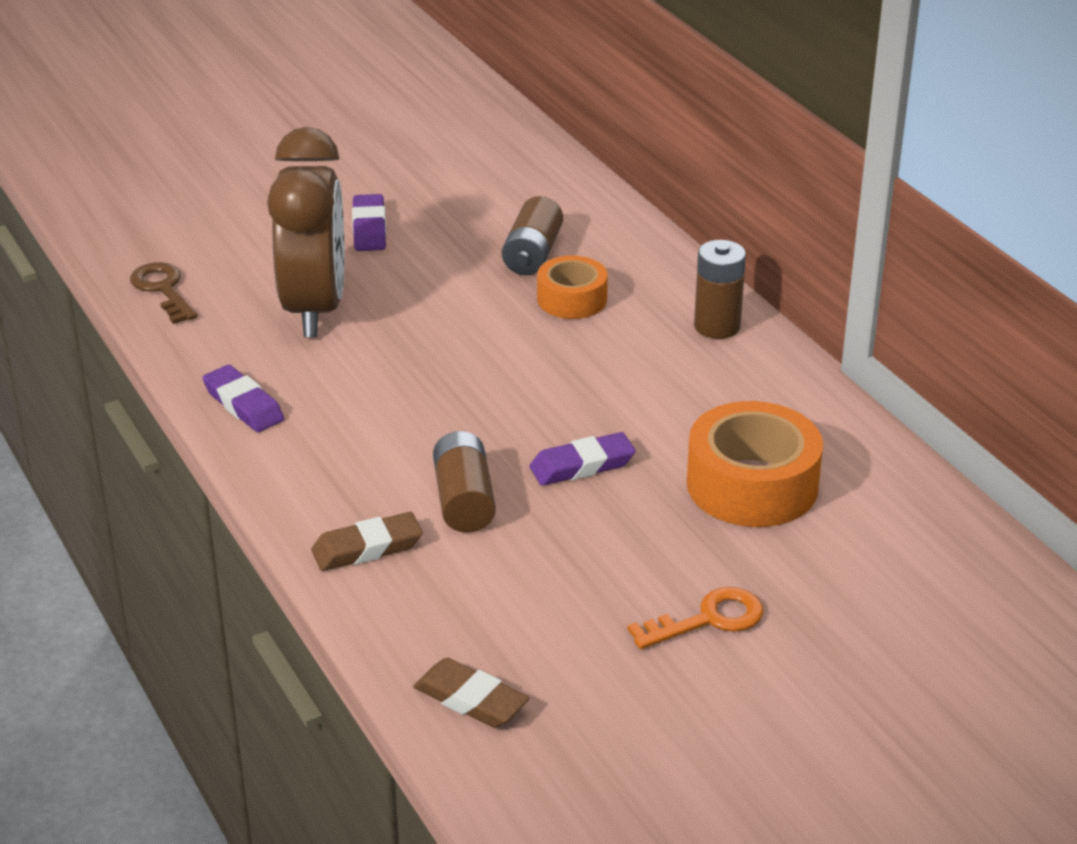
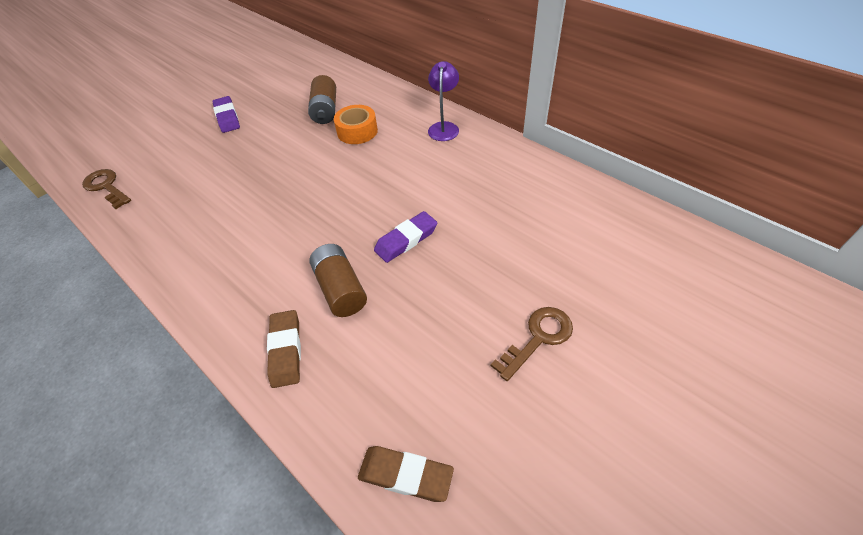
camera: 15 degrees left, 15 degrees up
purple eraser [202,365,284,432] -> none
brown clock [267,127,345,337] -> none
brown eraser [311,512,423,571] -> brown eraser turned 60 degrees counterclockwise [267,310,301,388]
orange key [627,587,763,649] -> brown key [491,307,573,381]
orange tape [687,401,823,527] -> none
brown battery [694,240,746,339] -> purple lamp [428,61,459,141]

